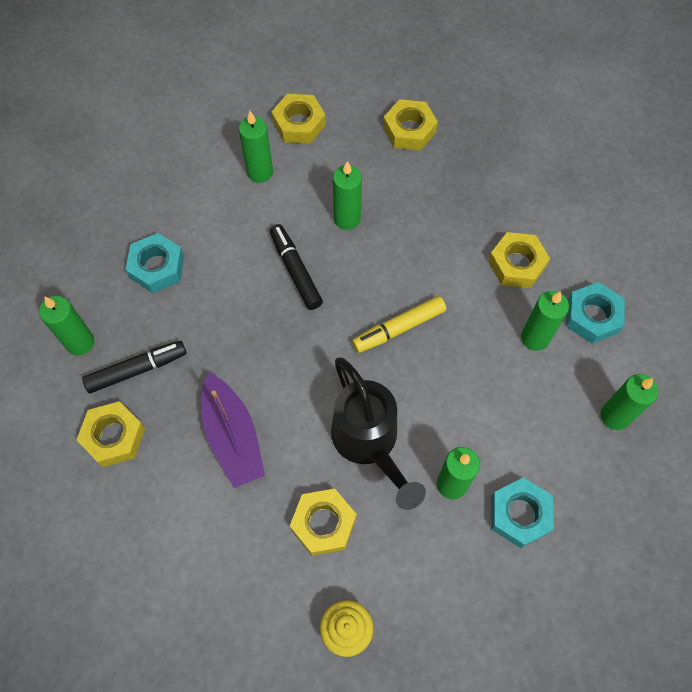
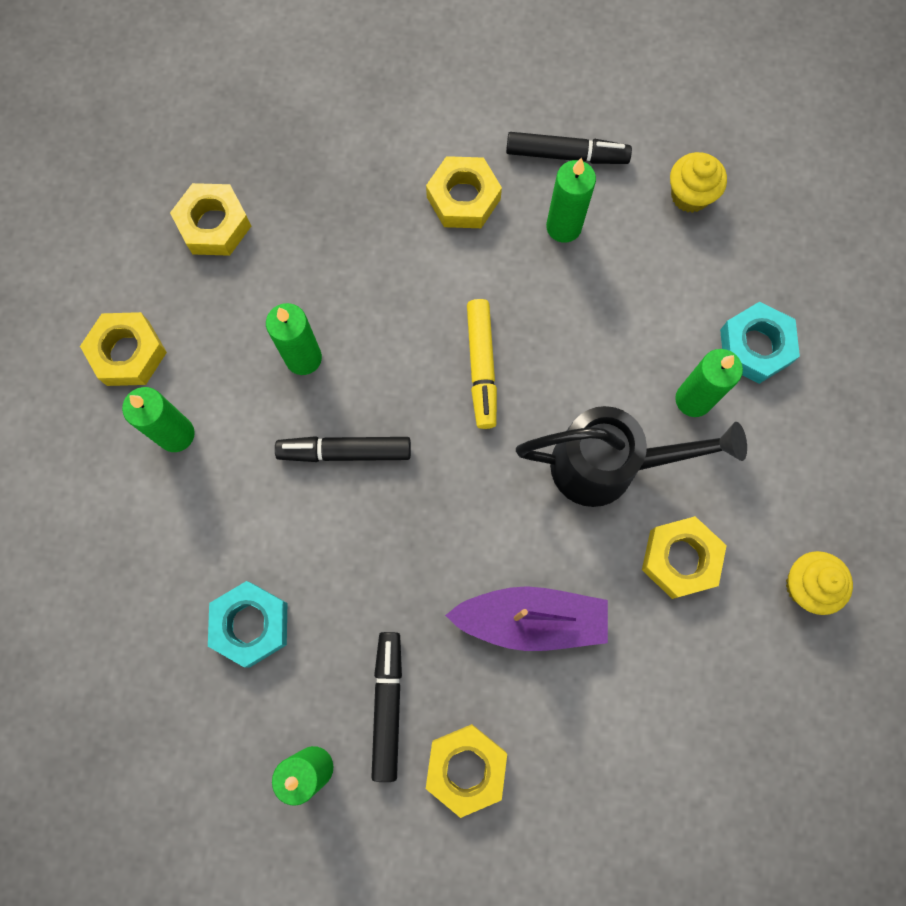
camera: 65 degrees left, 10 degrees up
turquoise nut [566,282,625,344] -> black marker [506,132,632,164]
green candle [601,374,659,430] -> yellow cupcake [670,152,727,213]

